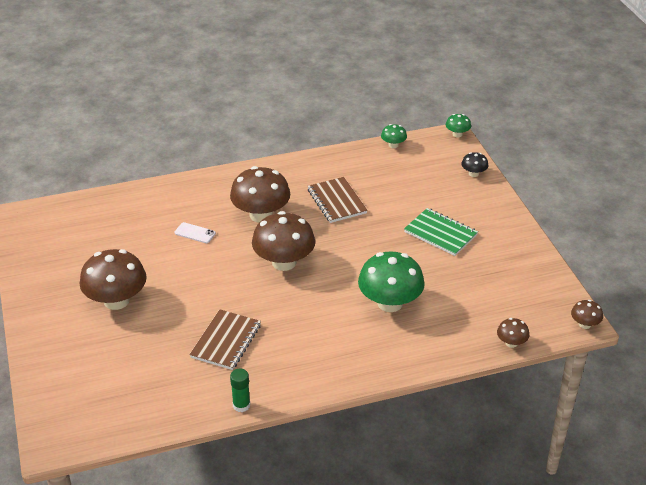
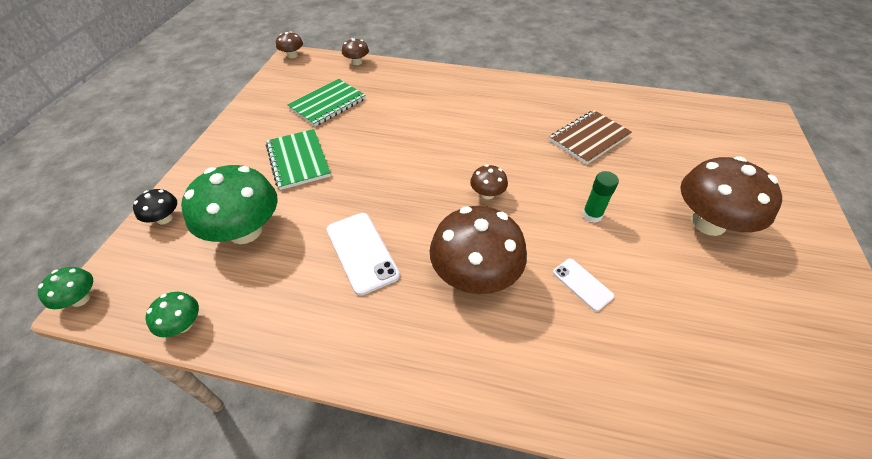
camera: 150 degrees left, 10 degrees up
green glue stick [230,369,250,412] -> green glue stick moved to [582,171,619,223]
brown mushroom [252,211,315,271] -> brown mushroom [470,165,508,199], size x0.47
brown notebook [307,177,368,223] -> white phone [327,213,400,296]
green mushroom [358,252,425,312] -> green mushroom moved to [181,165,278,244]
none -> green notebook [288,79,366,126]

